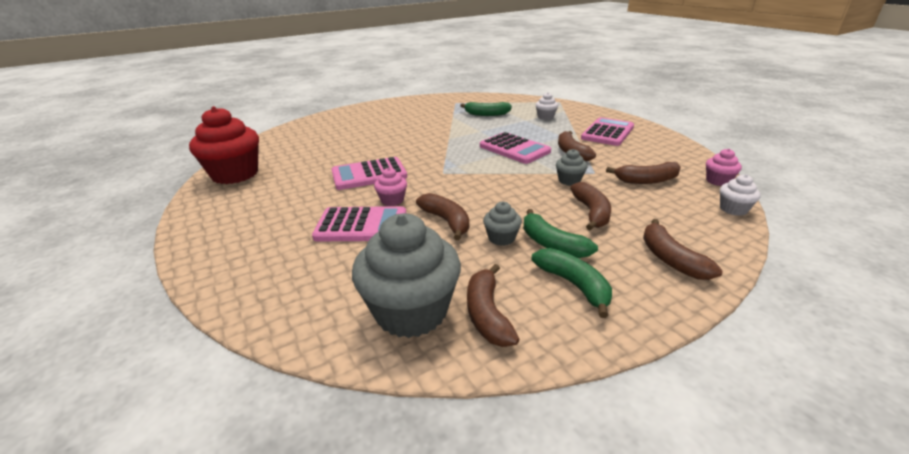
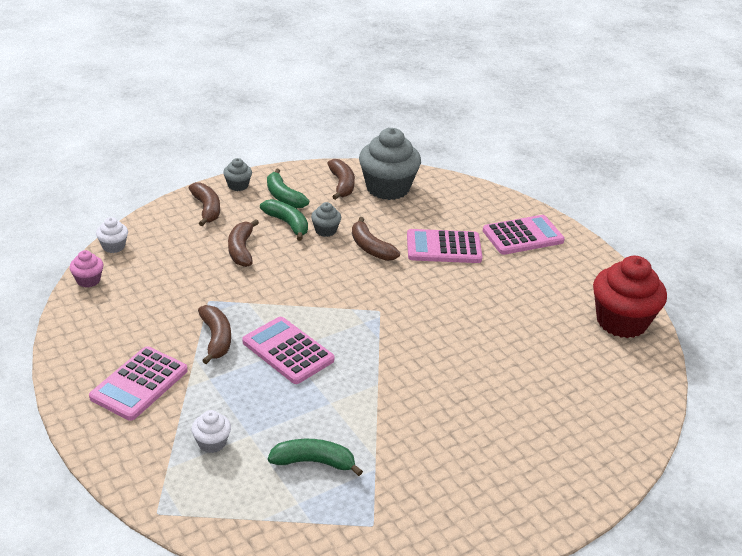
camera: 175 degrees right, 5 degrees up
pink calculator [332,157,407,190] -> pink calculator moved to [483,215,565,255]
pink cupcake [374,168,407,206] -> none
grey cupcake [556,149,587,186] -> grey cupcake moved to [223,158,252,191]
brown banana [606,162,681,184] -> none

